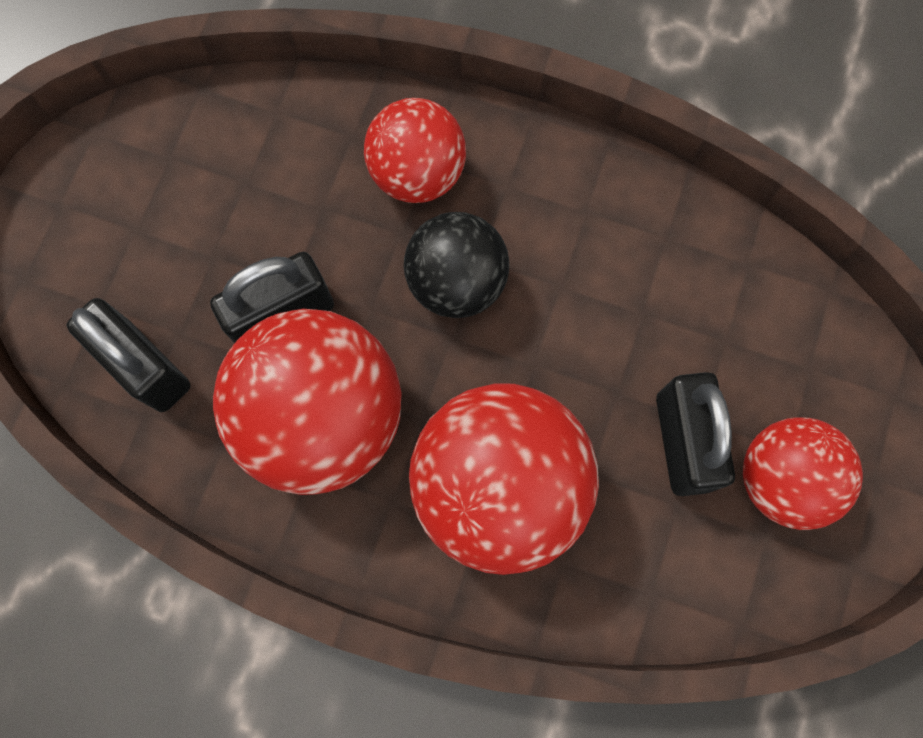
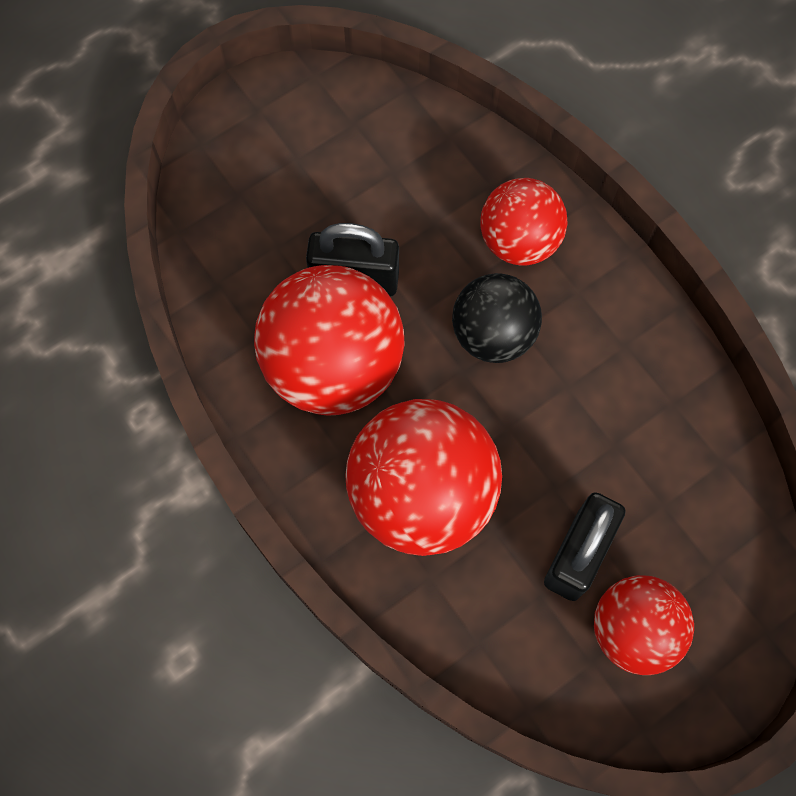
camera: 35 degrees right, 5 degrees down
black padlock [67,298,190,412] -> none

